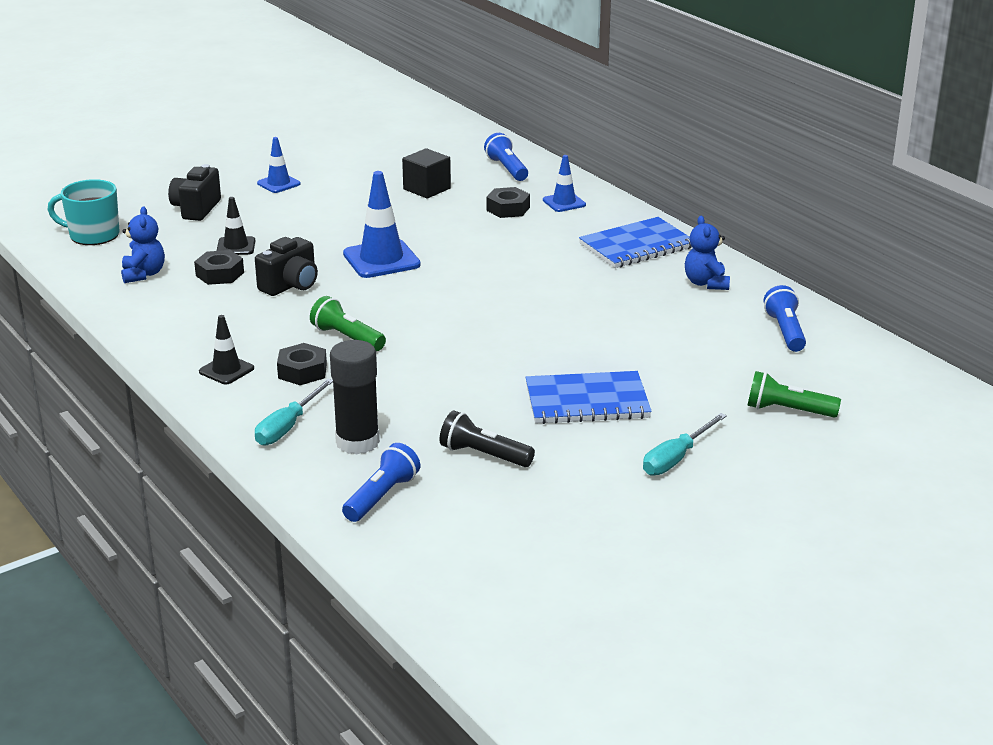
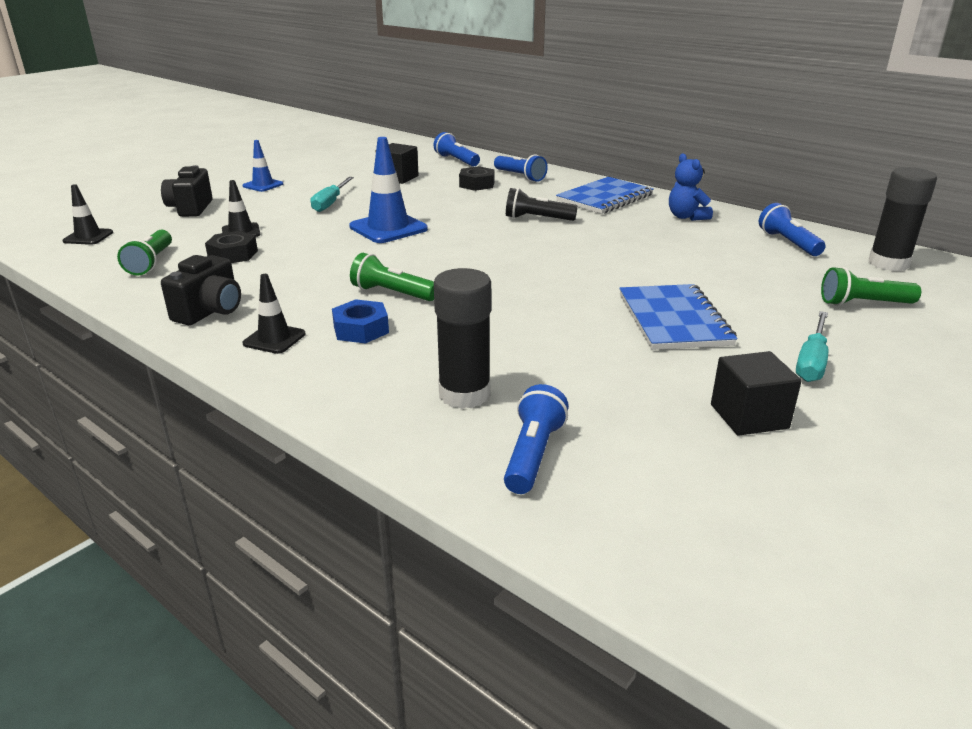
camera: 15 degrees left, 0 degrees up
turquoise mug [48,179,119,245] -> black traffic cone [63,184,113,245]
blue teddy bear [121,206,165,283] -> green flashlight [117,229,172,276]
black camera [255,237,318,296] -> black camera moved to [161,255,241,325]
turquoise screwdriver [255,379,333,446] -> turquoise screwdriver moved to [310,177,354,212]
black nut [277,343,327,385] -> blue nut [332,299,389,344]
black flashlight [440,411,535,467] -> black flashlight moved to [506,188,578,221]
blue notebook [526,371,652,424] -> blue notebook turned 75 degrees counterclockwise [619,284,737,350]
blue traffic cone [543,155,586,212] -> blue flashlight [494,154,548,182]
none -> black cube [711,351,802,436]
none -> black glue stick [868,167,937,271]

